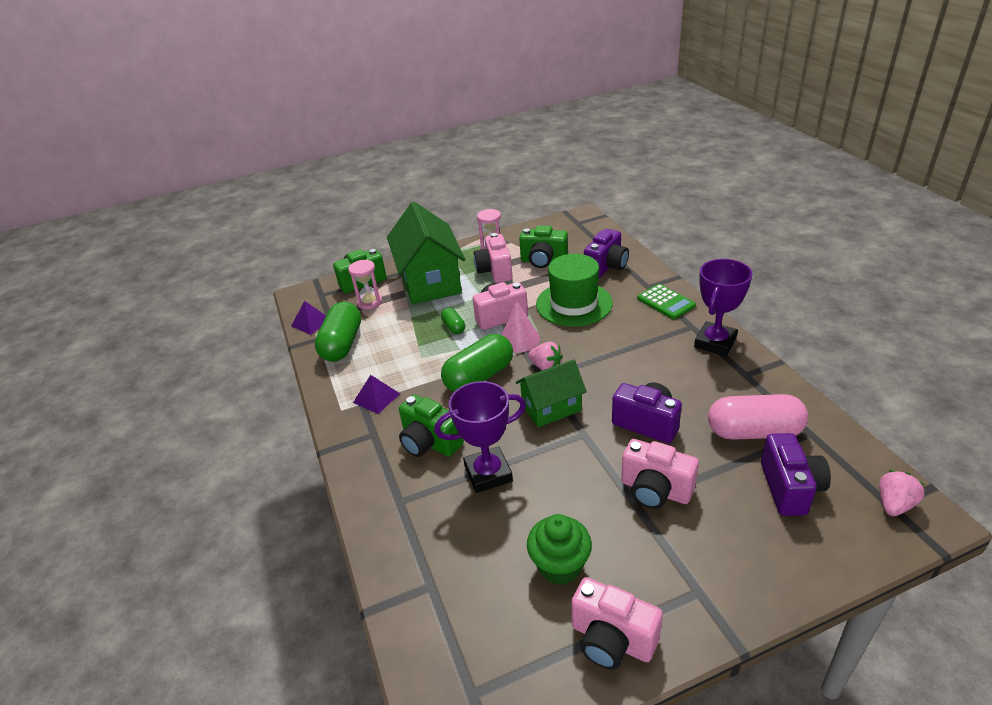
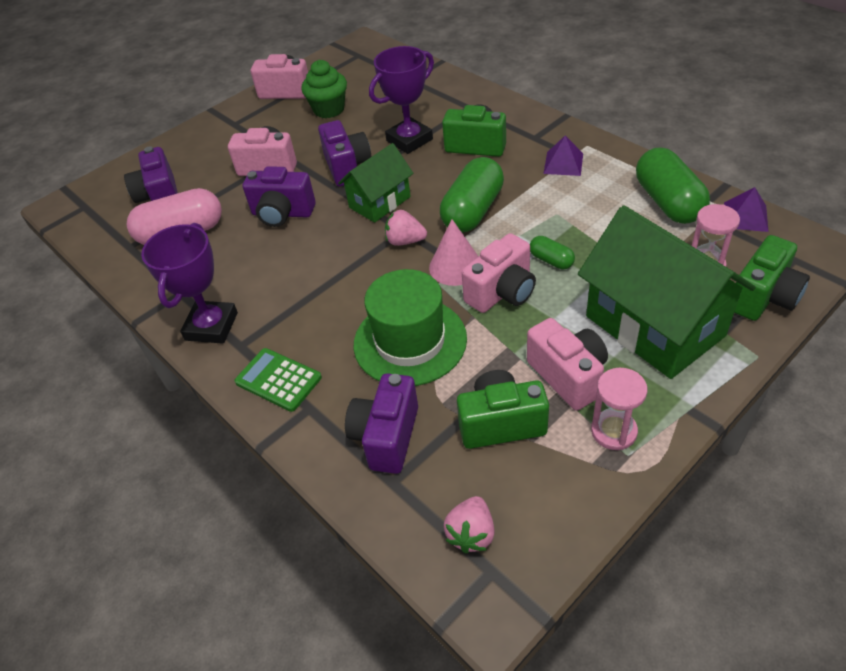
camera: 160 degrees right, 10 degrees up
pink strawberry [879,470,925,516] -> pink strawberry moved to [444,496,495,553]
none -> purple camera [318,120,371,187]

